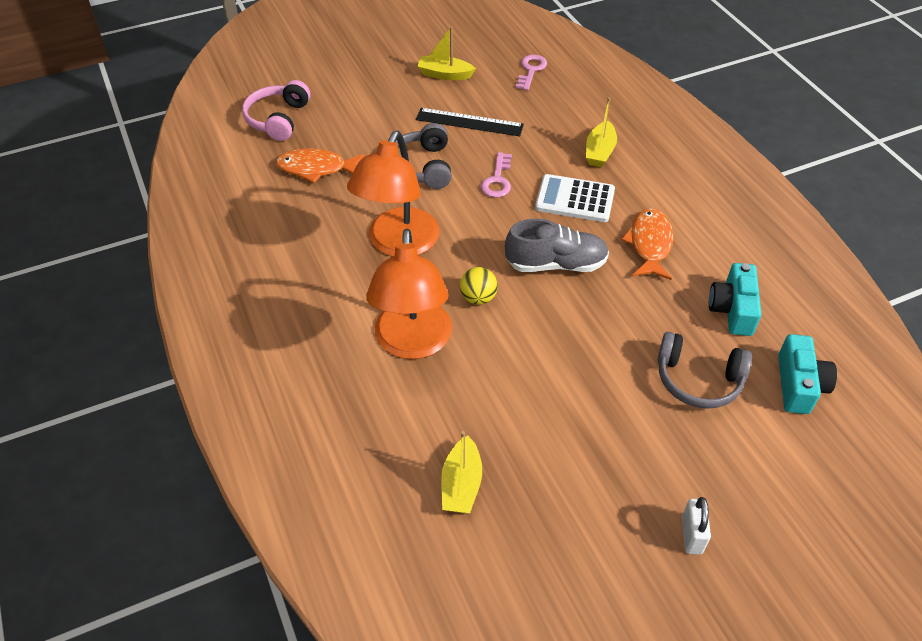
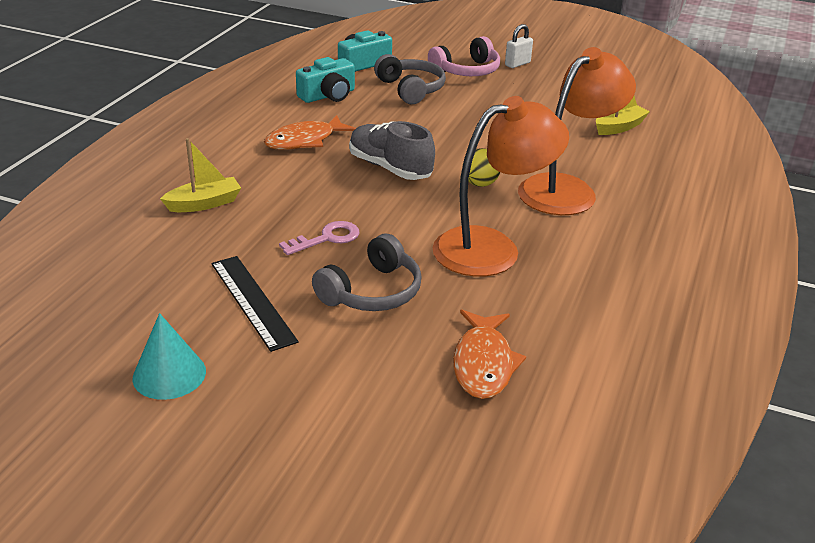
camera: 135 degrees left, 15 degrees down
pink headphones [242,80,310,141] -> pink headphones moved to [428,36,500,76]
orange fish [276,148,365,183] -> orange fish turned 45 degrees clockwise [453,310,526,399]
yellow boat [417,26,476,80] -> turquoise cone [133,313,206,400]
pink key [516,55,547,90] -> none
white calculator [535,174,615,222] -> none

